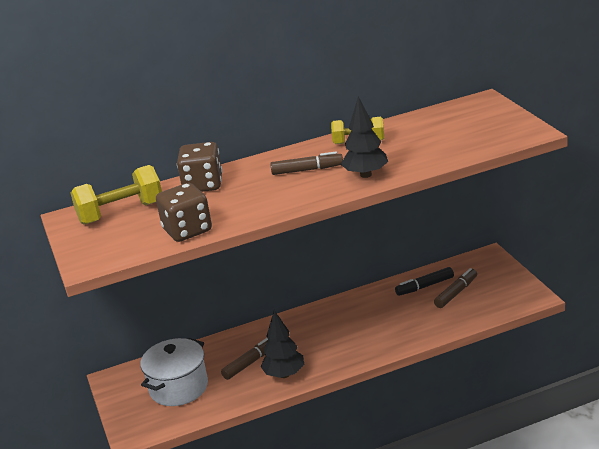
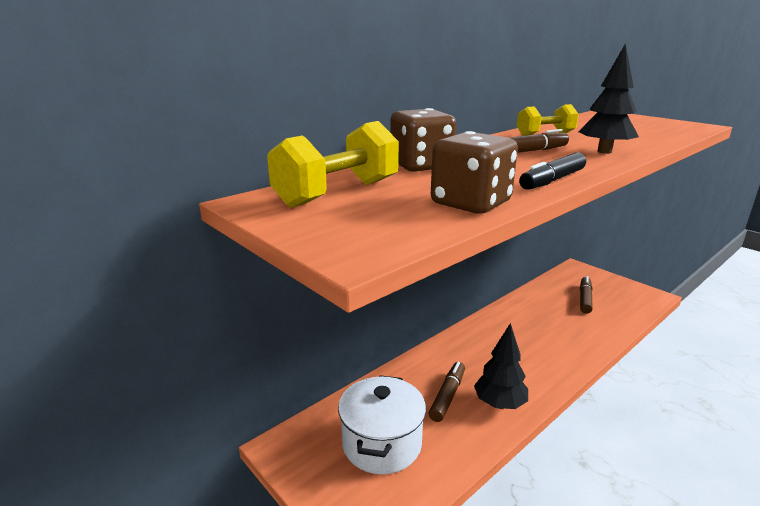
camera: 25 degrees left, 5 degrees down
black marker [395,267,454,296] -> black marker moved to [519,152,586,190]

